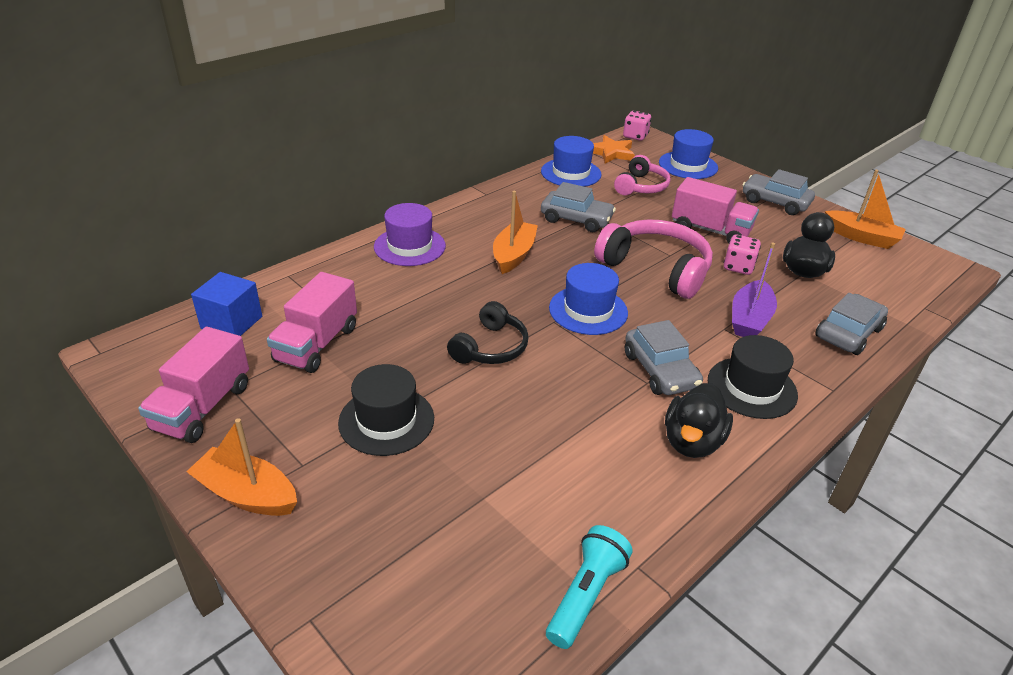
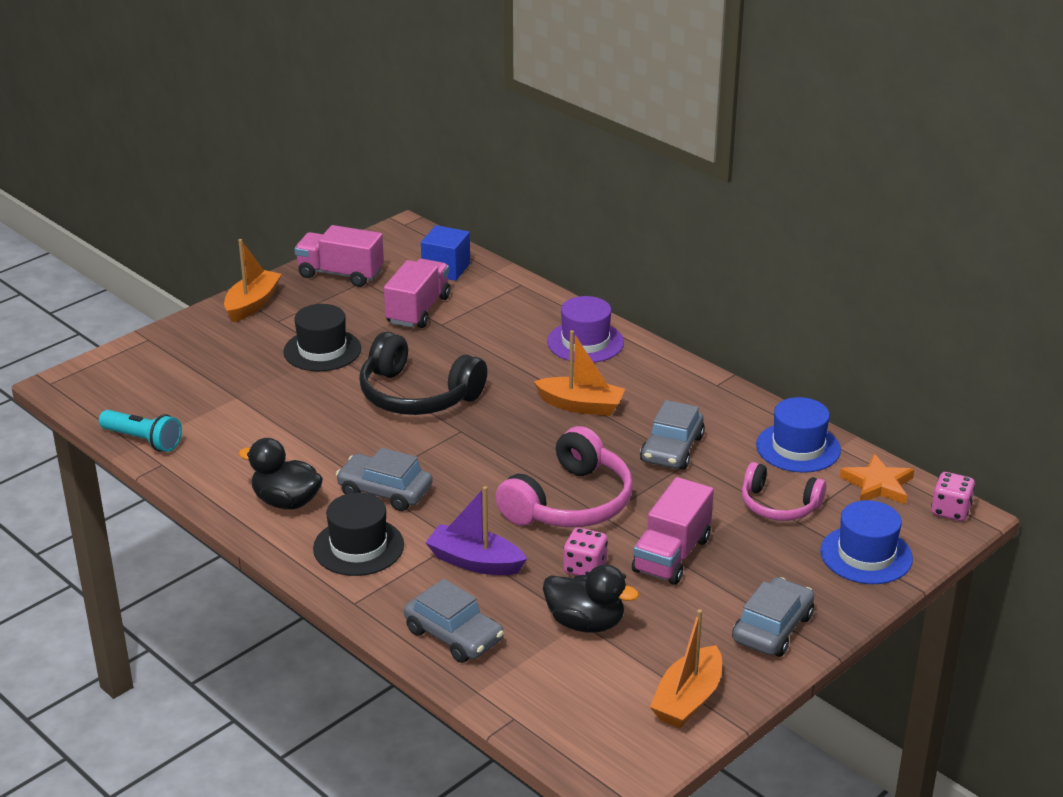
camera: 90 degrees right, 5 degrees down
pink truck [267,272,357,373] -> pink truck turned 90 degrees clockwise [384,259,450,328]
black headphones [447,301,529,364] -> black headphones [359,332,487,415], size x1.61
blue hat [549,263,628,335] -> none
grey car [625,320,703,395] -> grey car turned 45 degrees clockwise [336,448,433,511]

